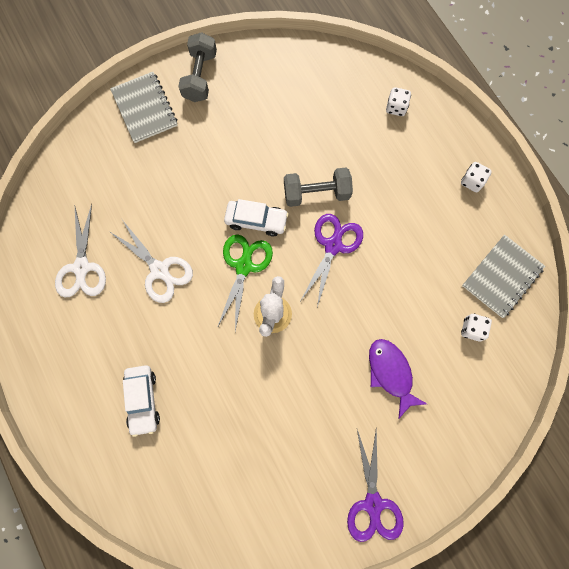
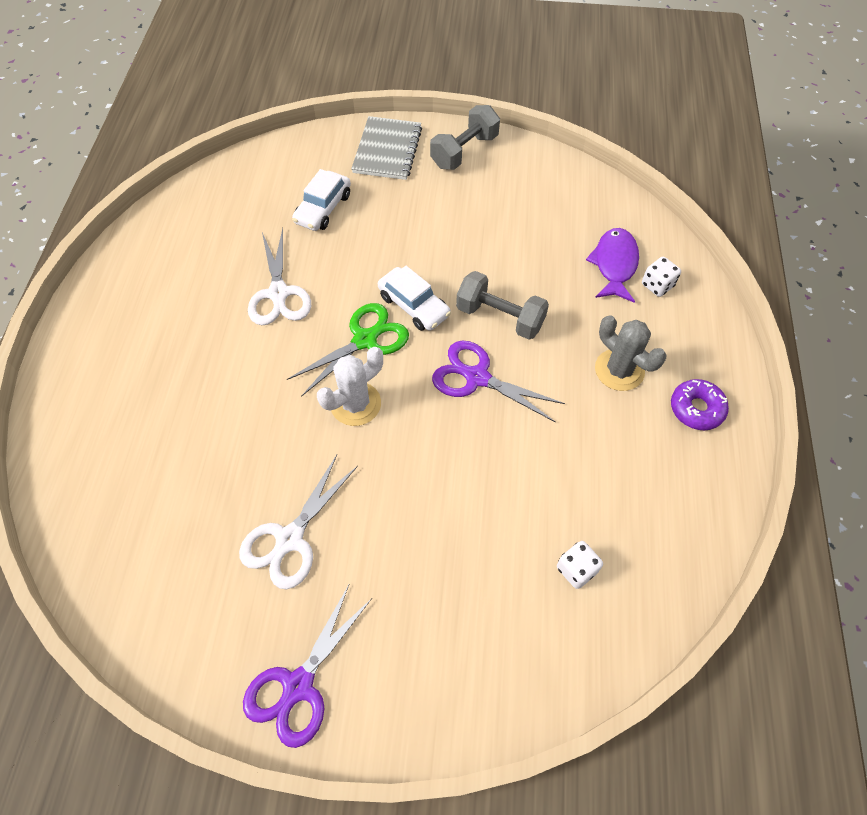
camera: 35 degrees right, 15 degrees down
white scissors [55,204,106,298] -> white scissors moved to [239,455,358,589]
white car [123,365,160,437] -> white car moved to [292,169,351,231]
purple scissors [301,214,363,307] -> purple scissors turned 120 degrees counterclockwise [432,340,565,423]
purple fish [369,339,427,419] -> purple fish moved to [586,228,639,303]
white dice [461,162,492,192] -> purple donut [671,379,729,430]
grey notebook [462,235,545,318] -> none
none -> grey cactus [595,315,666,391]

